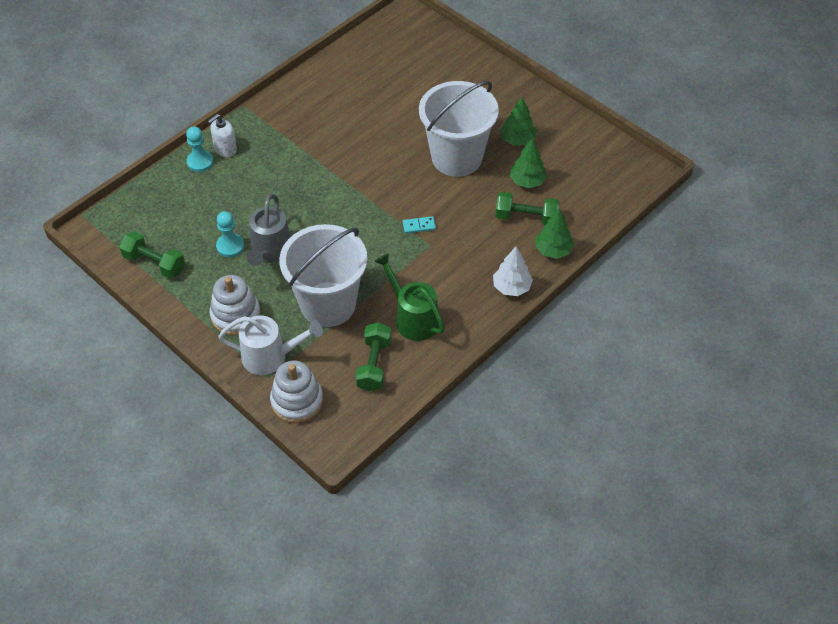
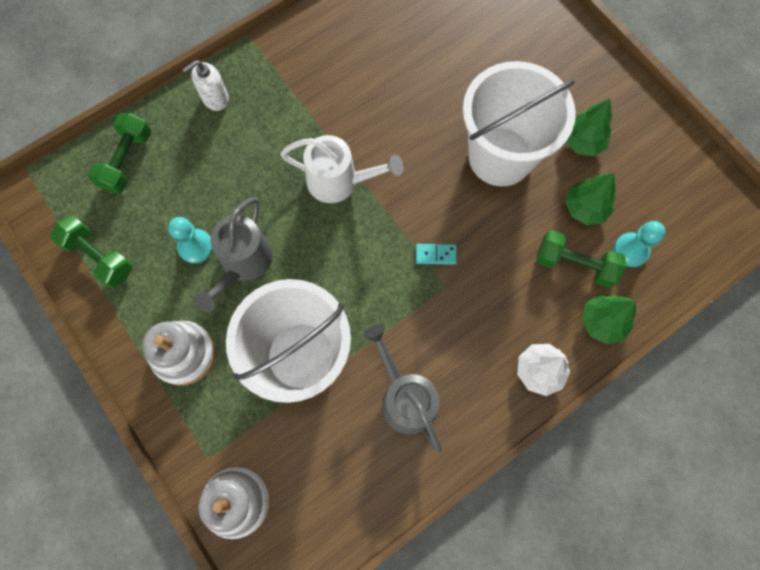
camera: 10 degrees right, 20 degrees up
turquoise pawn [186,126,213,172] -> turquoise pawn moved to [614,221,666,267]
white watering can [218,315,323,375] -> white watering can moved to [280,135,403,203]
green dumbbell [355,322,392,391] -> green dumbbell moved to [88,113,151,193]
green watering can [374,253,445,341] -> grey watering can [363,324,442,452]

